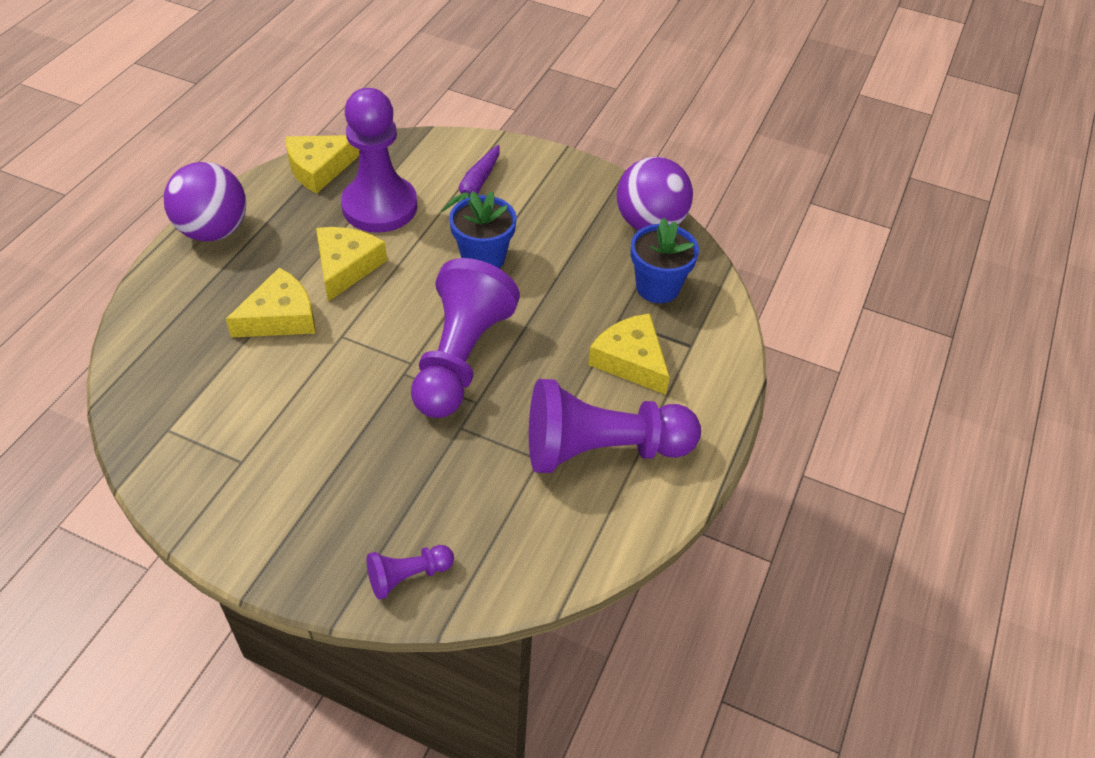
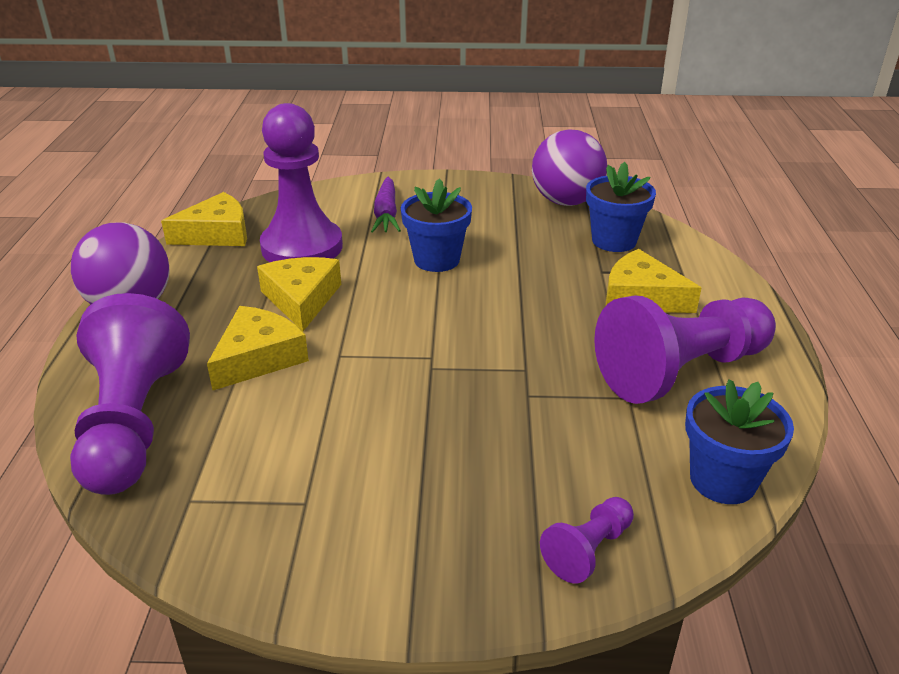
camera: 20 degrees left, 15 degrees down
yellow cheese [286,135,359,194] -> yellow cheese turned 150 degrees counterclockwise [161,192,247,246]
purple pawn [411,258,520,418] -> purple pawn moved to [70,293,190,495]
none -> blue flower pot [685,379,794,504]

